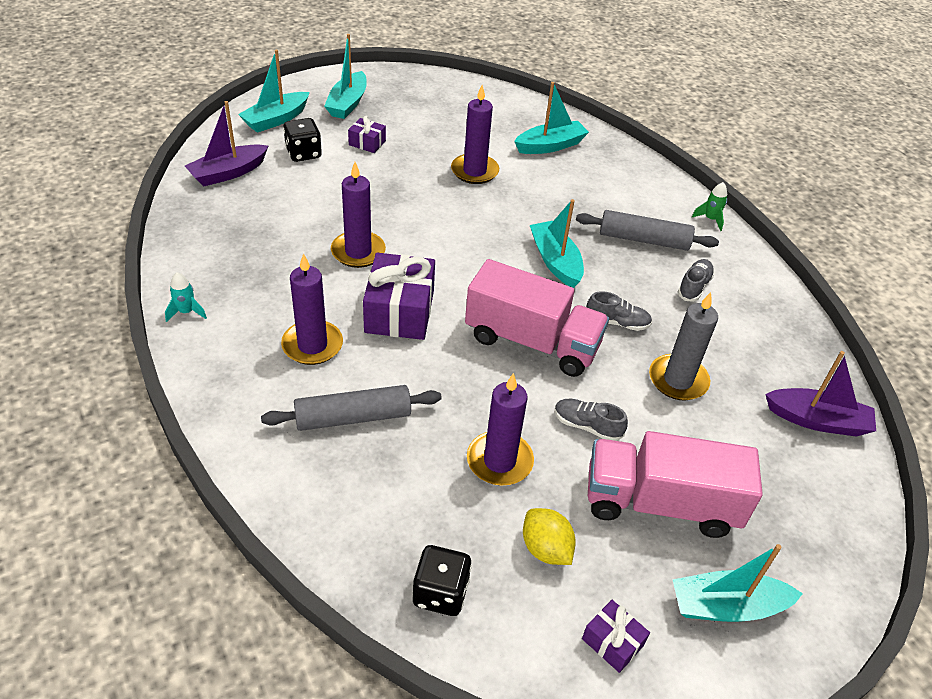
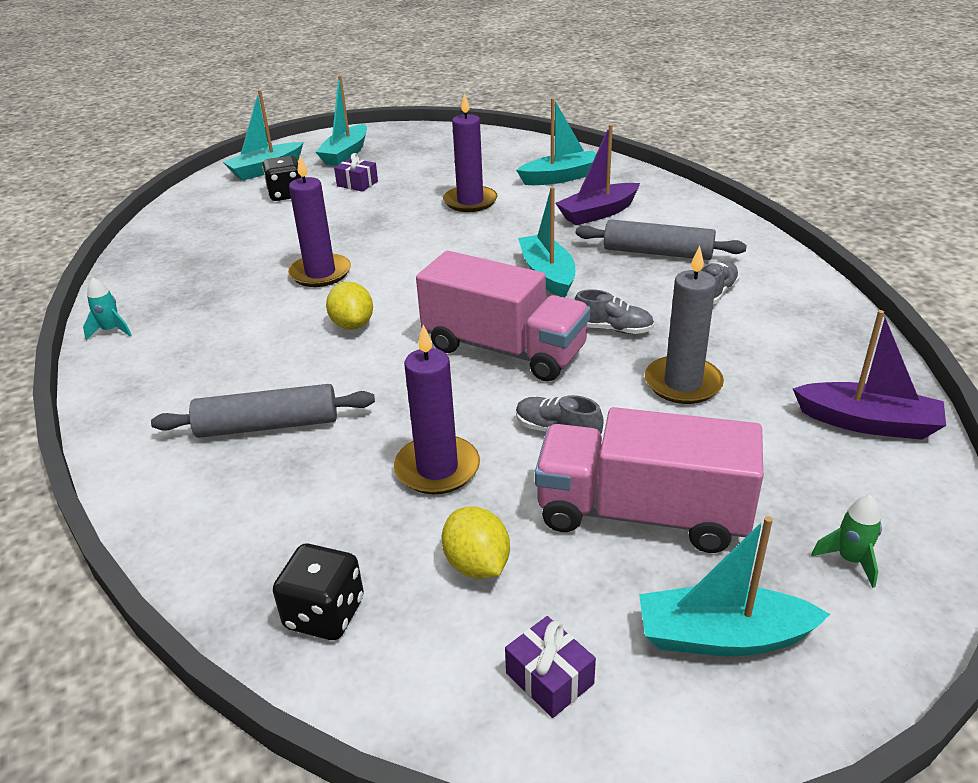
camera: 10 degrees right, 10 degrees down
purple boat [185,101,268,186] -> purple boat moved to [556,124,640,225]
purple candle [281,253,343,365] -> none
purple gift [363,253,435,340] -> yellow lemon [326,282,373,330]
green rocket [692,182,727,231] -> green rocket moved to [811,495,882,588]

